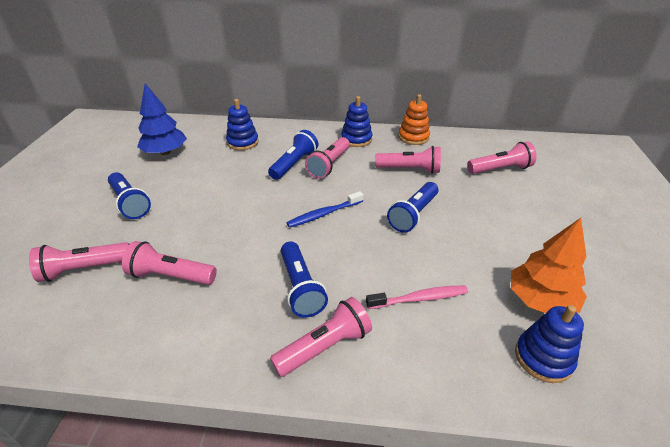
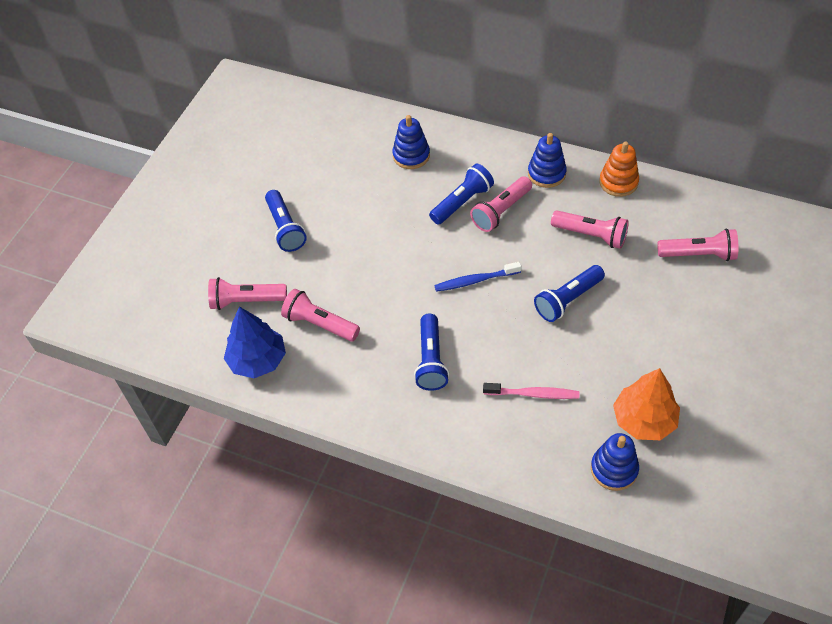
camera: 20 degrees right, 15 degrees up
blue tree [137,83,187,155] -> blue tree moved to [224,307,286,378]
pink flashlight [270,297,372,377] -> none

